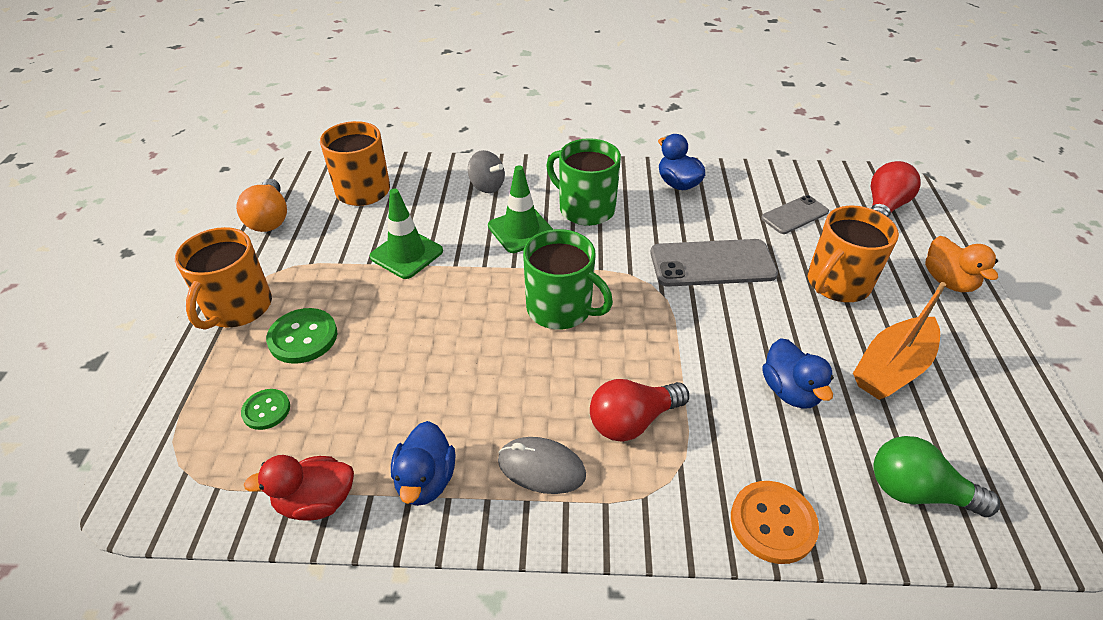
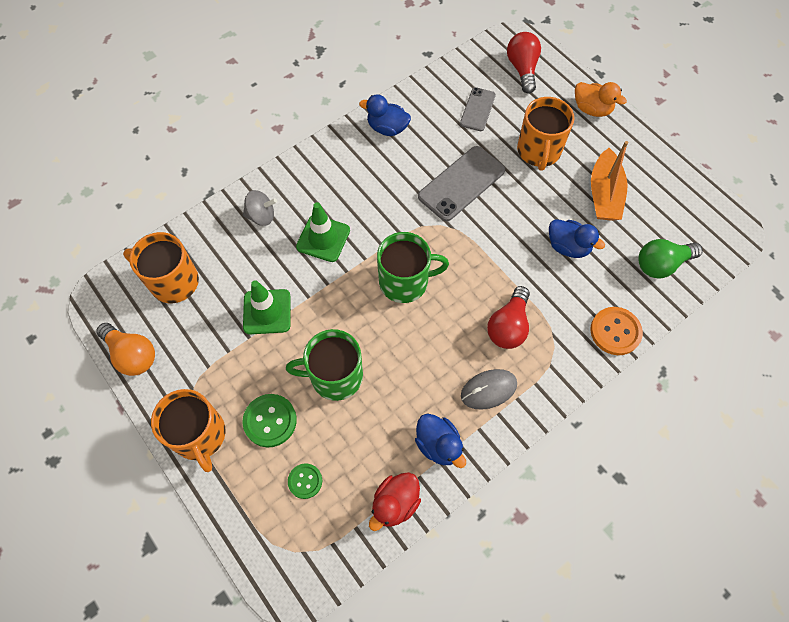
camera: 40 degrees left, 20 degrees up
green mug [546,138,621,226] -> green mug moved to [286,329,363,401]

